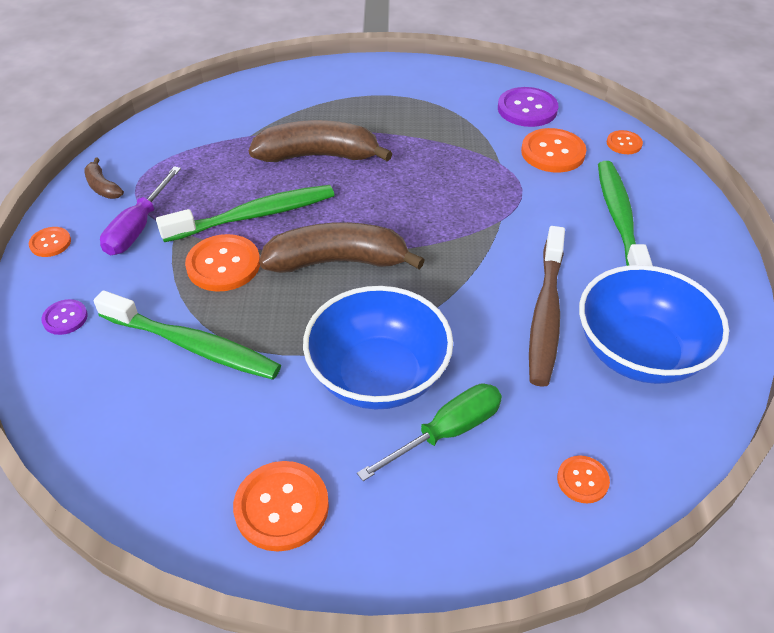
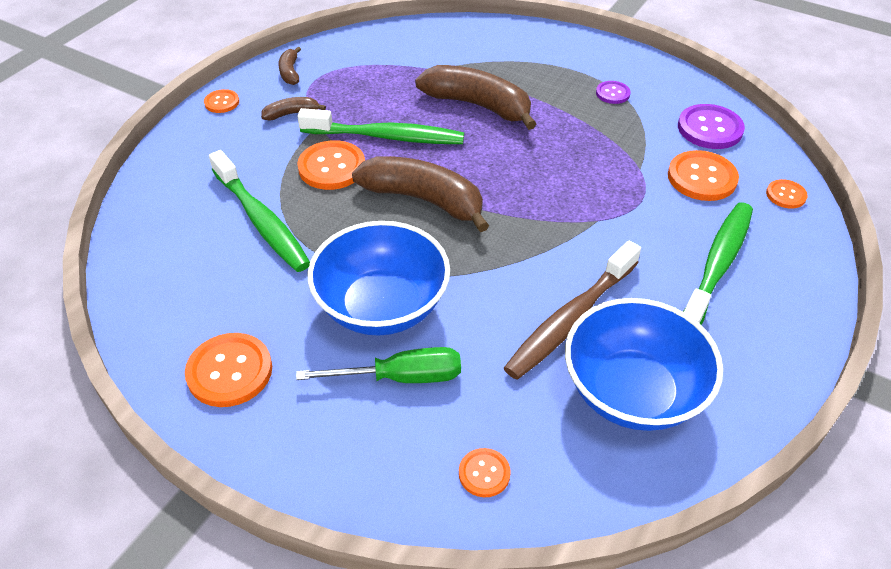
camera: 30 degrees right, 0 degrees up
purple button [41,299,88,335] -> purple button moved to [596,81,631,104]
purple screwdriver [100,166,181,255] -> brown banana [261,97,326,120]

